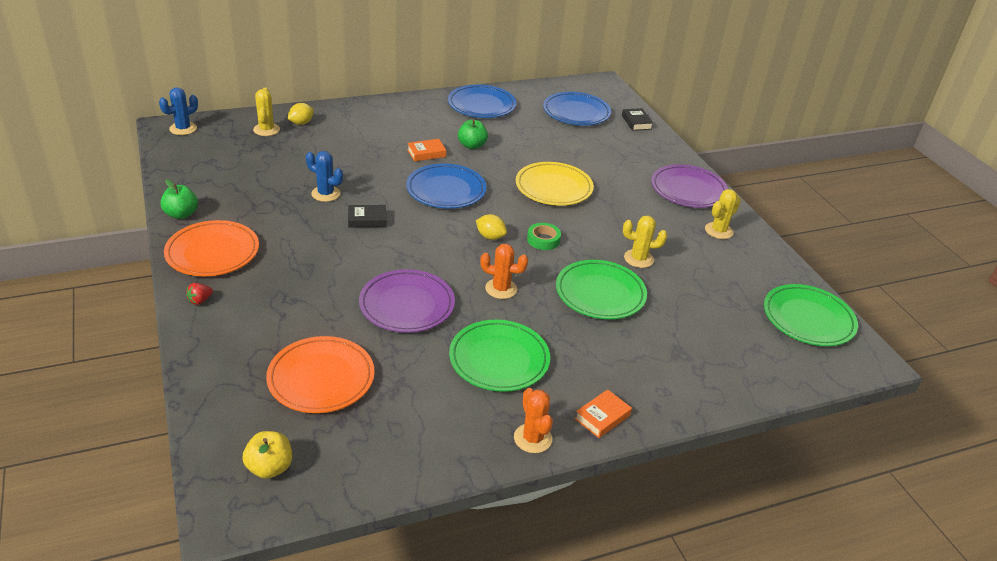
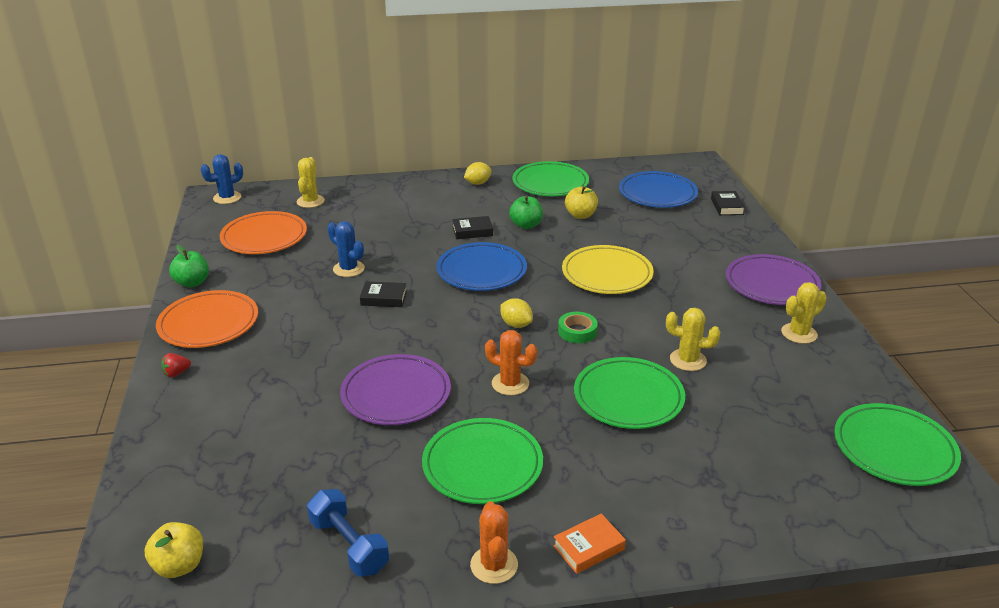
camera: 15 degrees right, 5 degrees down
orange plate [266,336,375,413] -> orange plate moved to [220,211,307,254]
yellow lemon [288,103,314,125] -> yellow lemon moved to [464,162,491,185]
orange book [407,139,446,161] -> black book [452,216,493,239]
blue plate [448,84,516,118] -> green plate [512,161,589,196]
none -> blue dumbbell [307,489,389,577]
none -> yellow apple [565,186,598,219]

